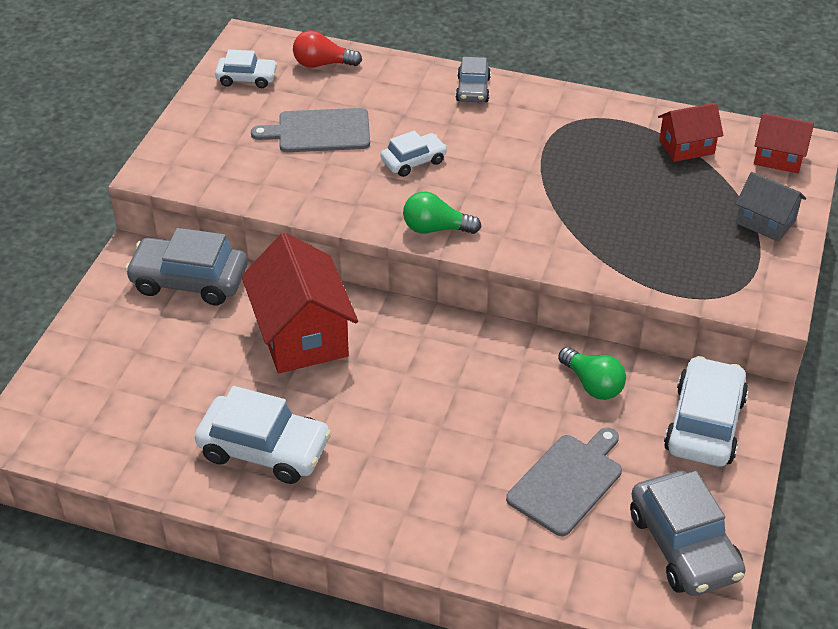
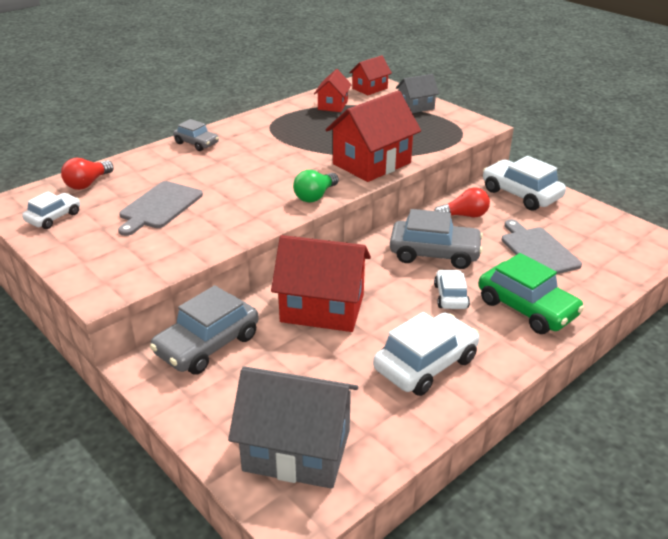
camera: 60 degrees left, 10 degrees down
white car [381,131,447,177] -> white car moved to [434,270,470,309]
green light bulb [558,347,626,400] -> red light bulb [434,188,490,217]
grey car [630,471,746,596] -> grey car moved to [390,209,483,269]
none -> grey house [228,366,358,489]
none -> red house [325,91,421,182]
none -> green car [479,253,584,334]

